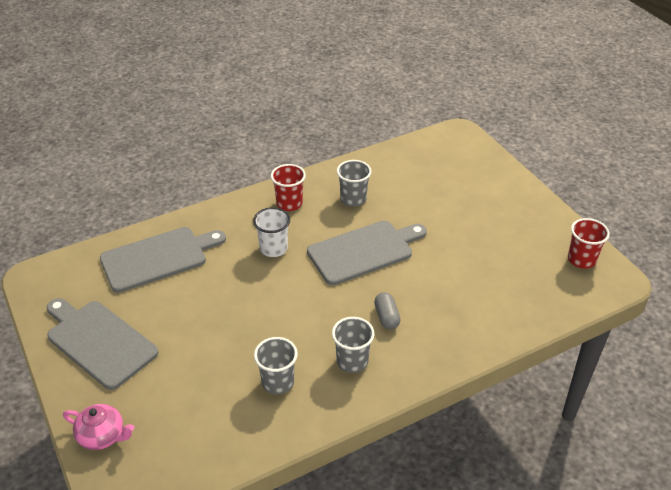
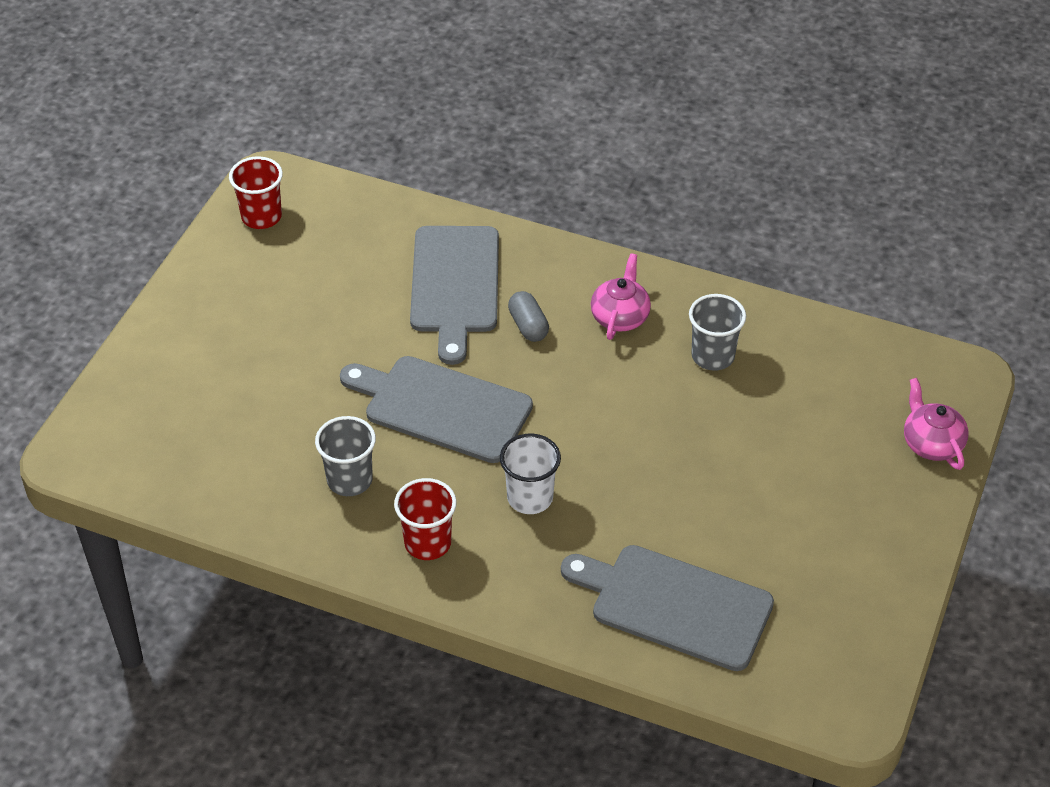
camera: 130 degrees left, 5 degrees up
grey cutting board [47,298,159,390] -> grey cutting board moved to [410,226,499,365]
grey cup [332,317,374,373] -> pink teapot [591,253,651,340]
grey capsule [374,292,401,330] -> grey capsule turned 60 degrees counterclockwise [508,291,549,342]

